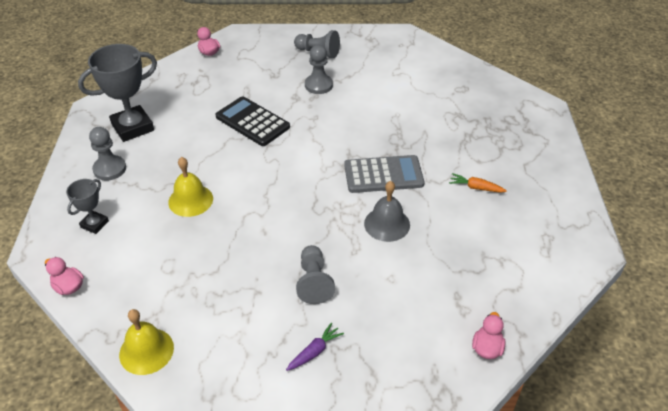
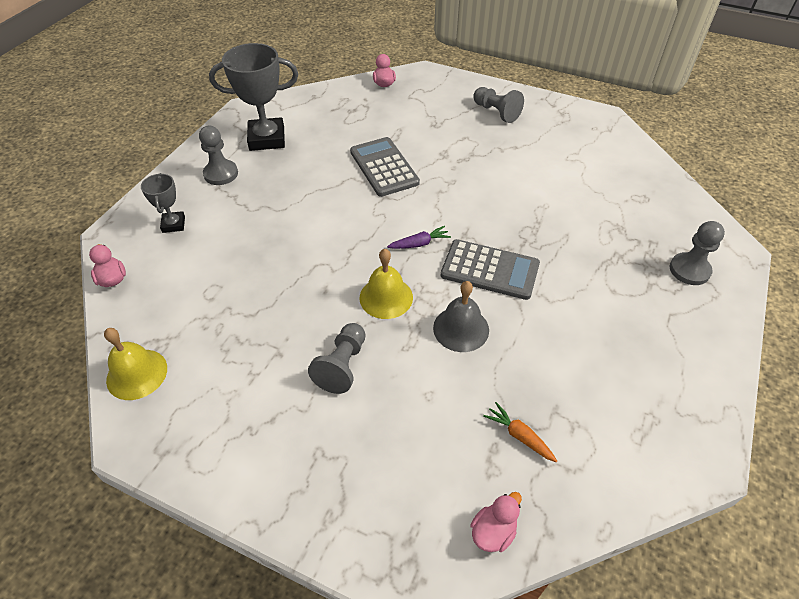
camera: 25 degrees right, 5 degrees up
grey trophy [66,179,109,234] -> grey trophy turned 60 degrees counterclockwise [141,173,185,233]
yellow bell [168,157,213,217] -> yellow bell moved to [359,249,413,319]
black calculator [215,96,290,146] -> grey calculator [350,137,420,197]
purple carrot [286,323,344,371] -> purple carrot moved to [387,226,451,249]
grey pawn [305,45,333,94] -> grey pawn moved to [670,221,725,285]
orange carrot [449,173,507,193] -> orange carrot moved to [483,402,557,462]

